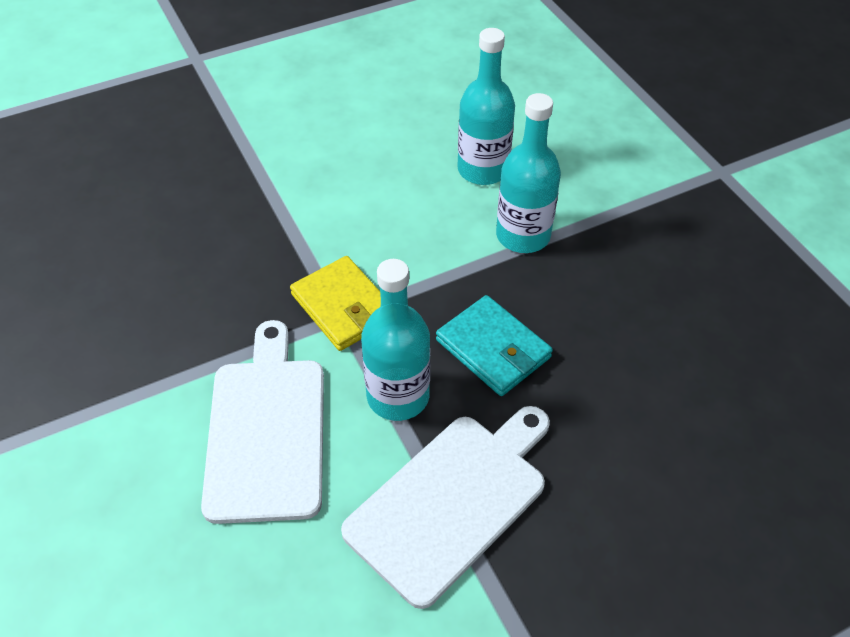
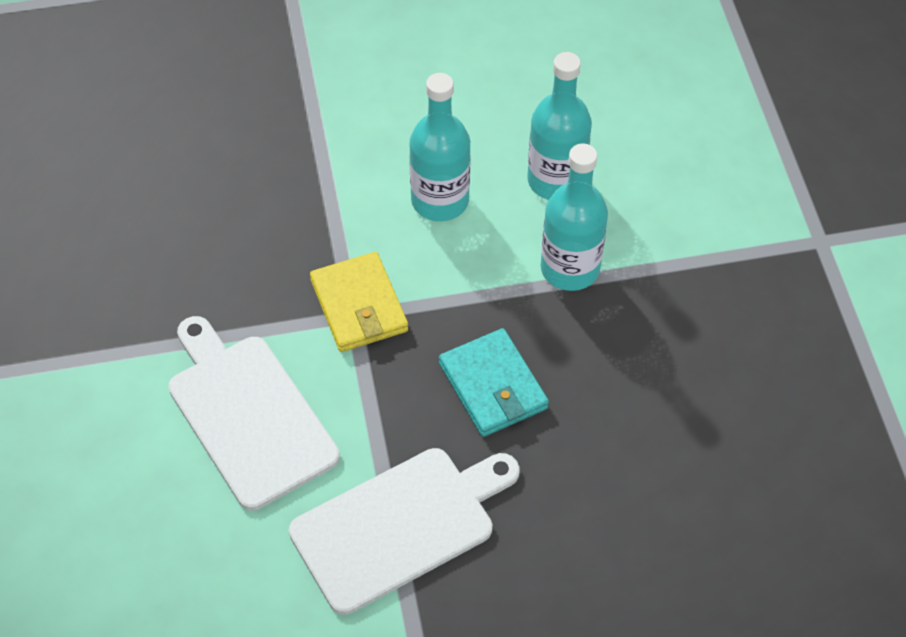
camera: 15 degrees right, 5 degrees up
white cutting board [201,320,324,524] -> white cutting board turned 45 degrees counterclockwise [168,316,340,511]
turquoise bottle [361,259,430,421] -> turquoise bottle moved to [409,73,471,221]

